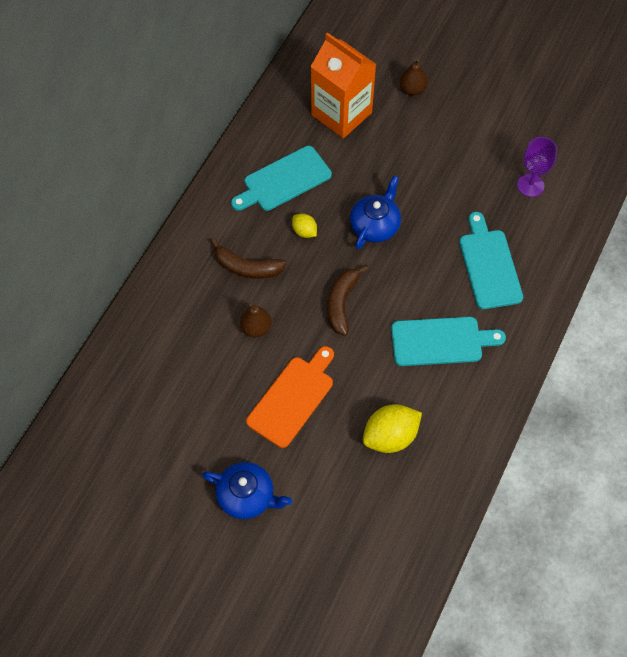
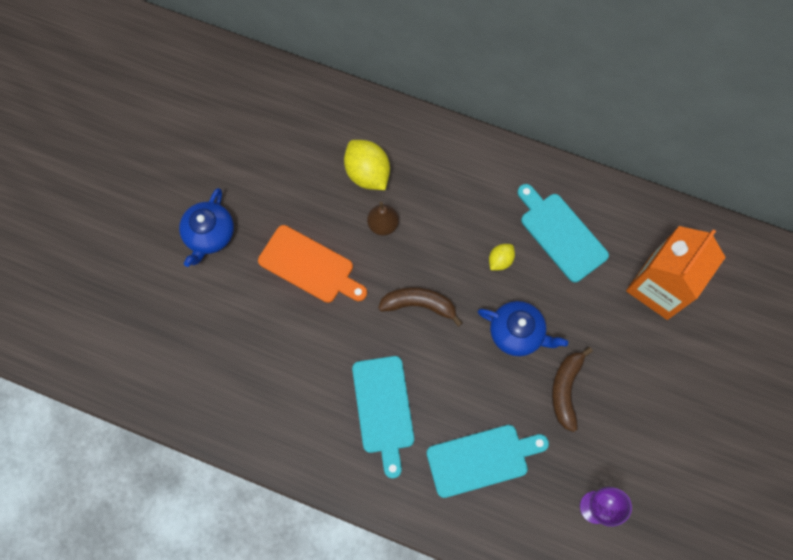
camera: 85 degrees right, 10 degrees up
brown banana [211,238,286,279] -> brown banana moved to [552,347,593,432]
yellow lemon [363,404,422,453] -> yellow lemon moved to [344,140,390,190]
brown pear [400,59,428,96] -> none

